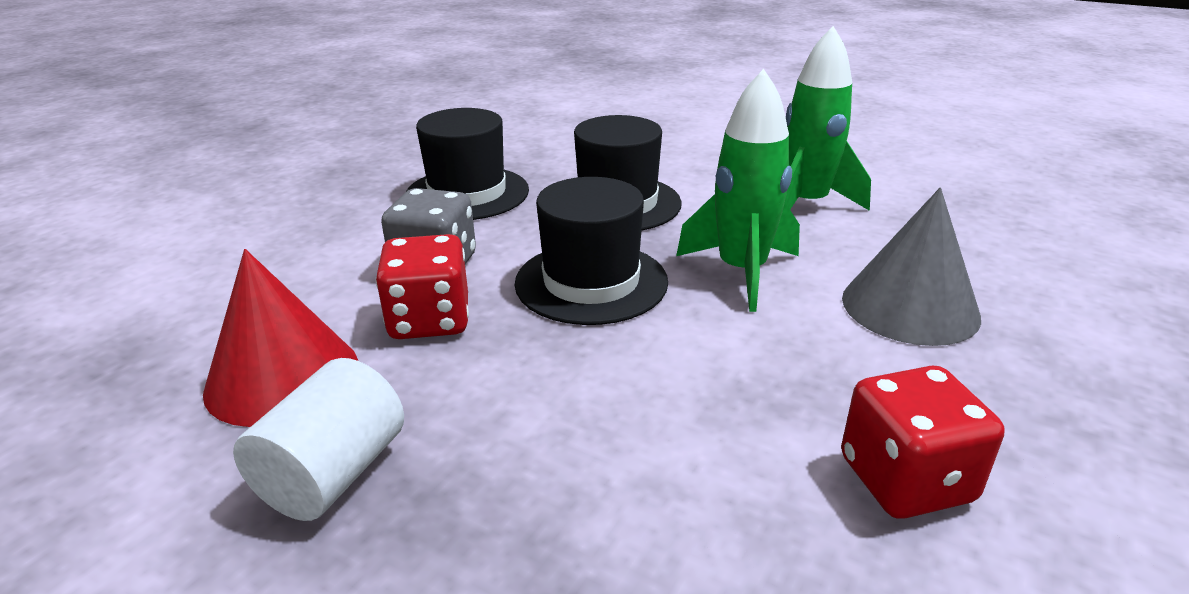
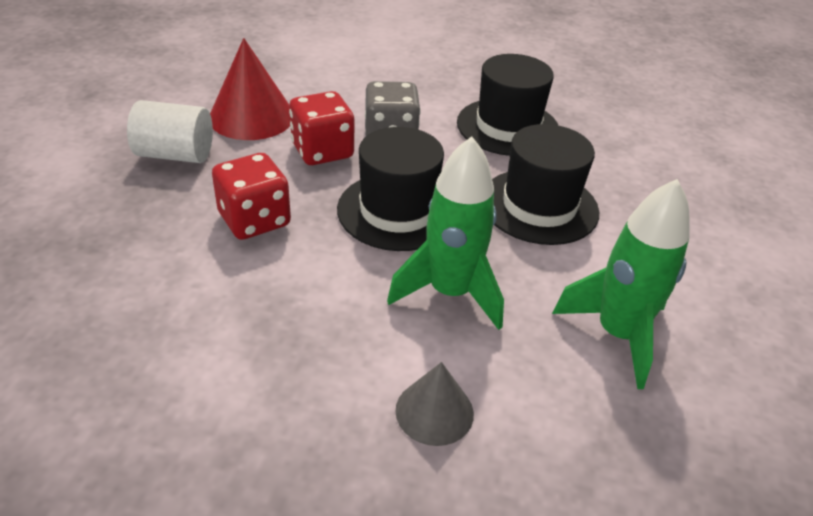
camera: 70 degrees right, 10 degrees up
red dice [841,366,1005,519] -> red dice moved to [212,153,291,240]
grey cone [842,188,981,346] -> grey cone [395,362,474,446], size x0.61

